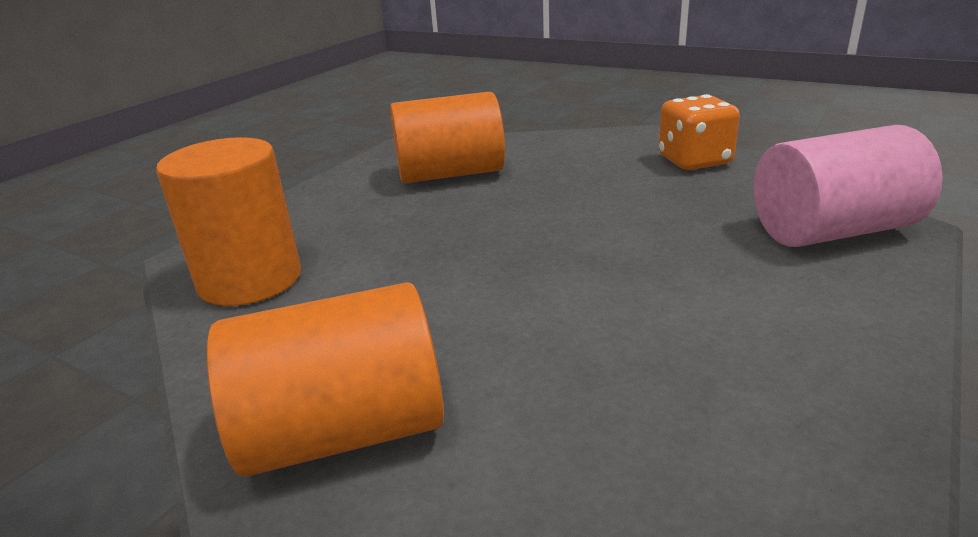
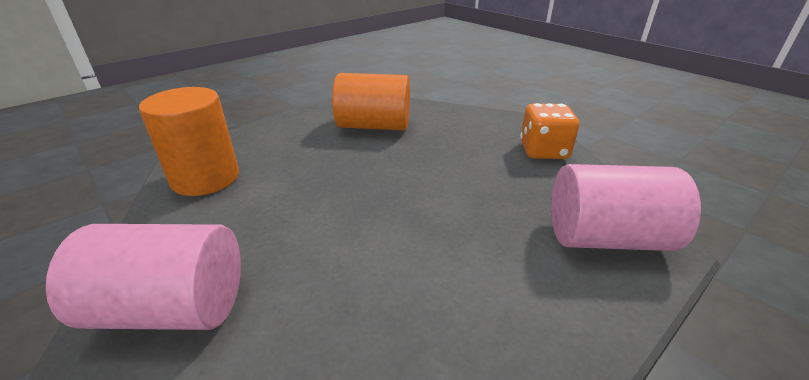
camera: 15 degrees right, 5 degrees up
orange cylinder [207,282,444,477] -> pink cylinder [46,224,241,330]

